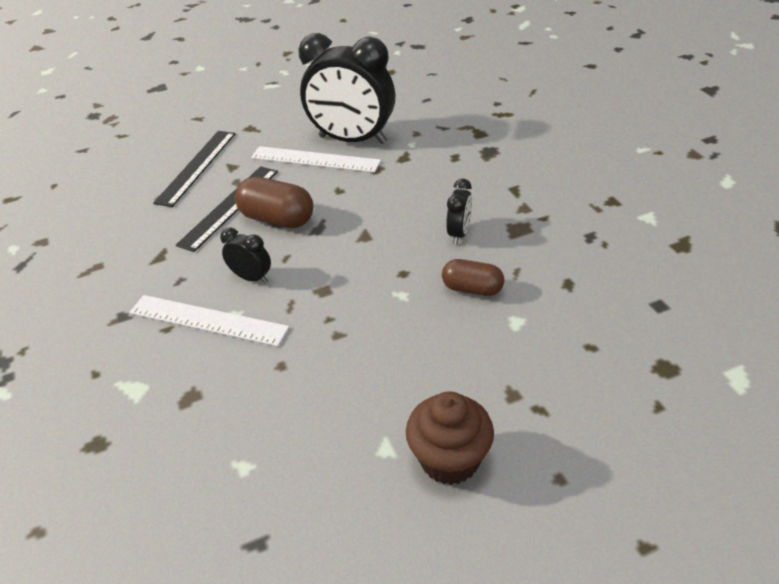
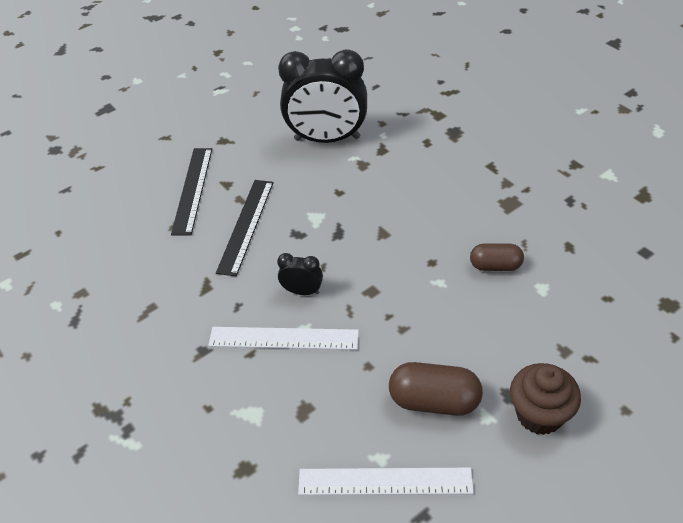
camera: 15 degrees left, 5 degrees up
brown capsule [235,177,313,228] -> brown capsule moved to [389,362,483,416]
white ruler [251,146,381,172] -> white ruler moved to [298,468,474,495]
black clock [446,179,472,244] -> none

